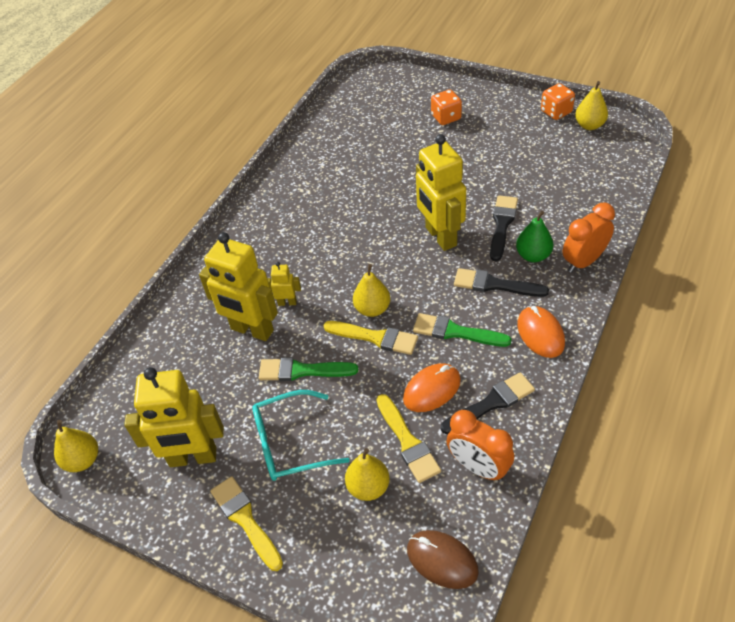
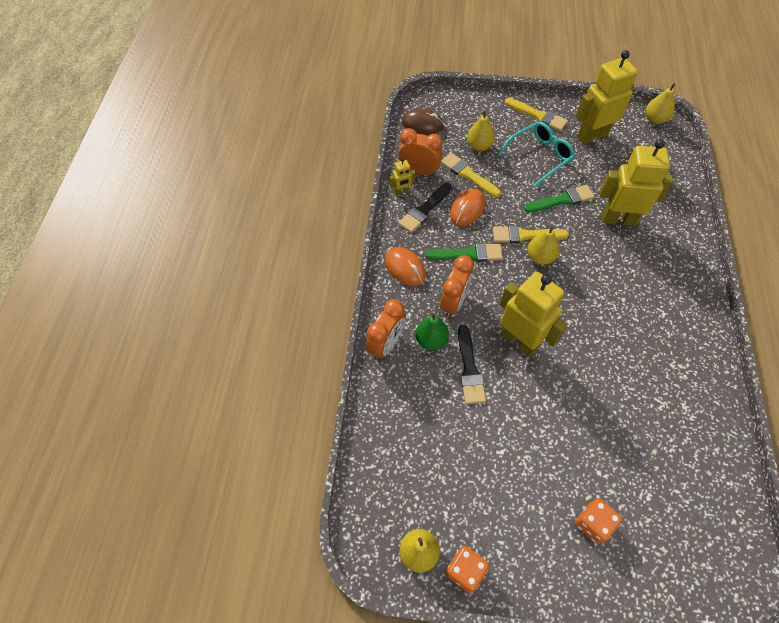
camera: 155 degrees right, 10 degrees up
yellow robot [267,262,301,306] -> yellow robot moved to [390,158,416,195]
black brush [454,268,549,297] -> orange clock [440,255,474,318]

